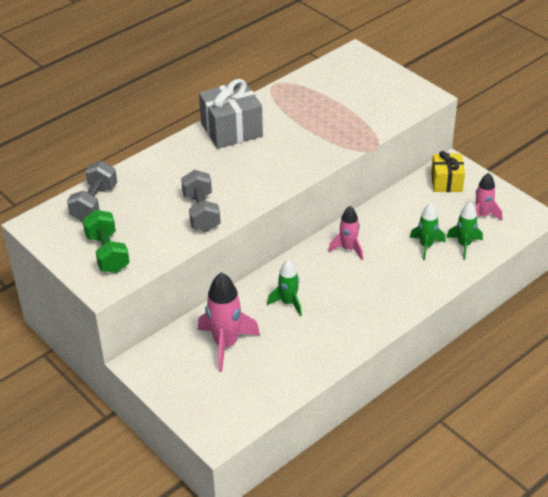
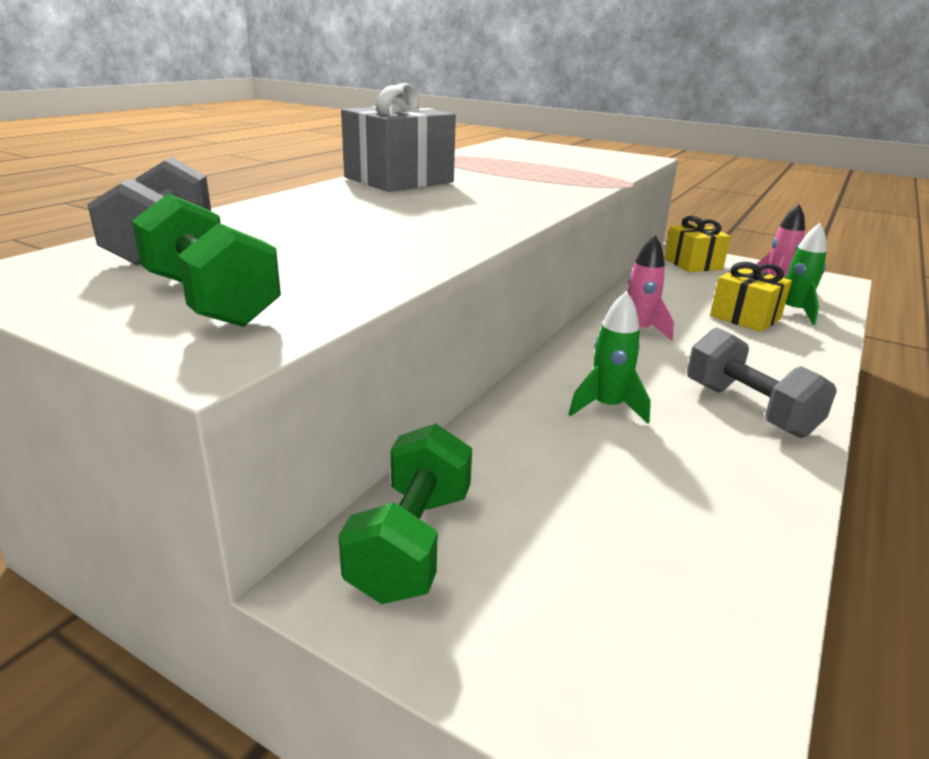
camera: 20 degrees left, 15 degrees down
grey dumbbell [181,170,221,232] -> grey dumbbell moved to [687,327,837,438]
pink rocket [198,272,260,372] -> none
green rocket [410,203,446,260] -> yellow gift [710,262,792,332]
none -> green dumbbell [339,423,472,604]

